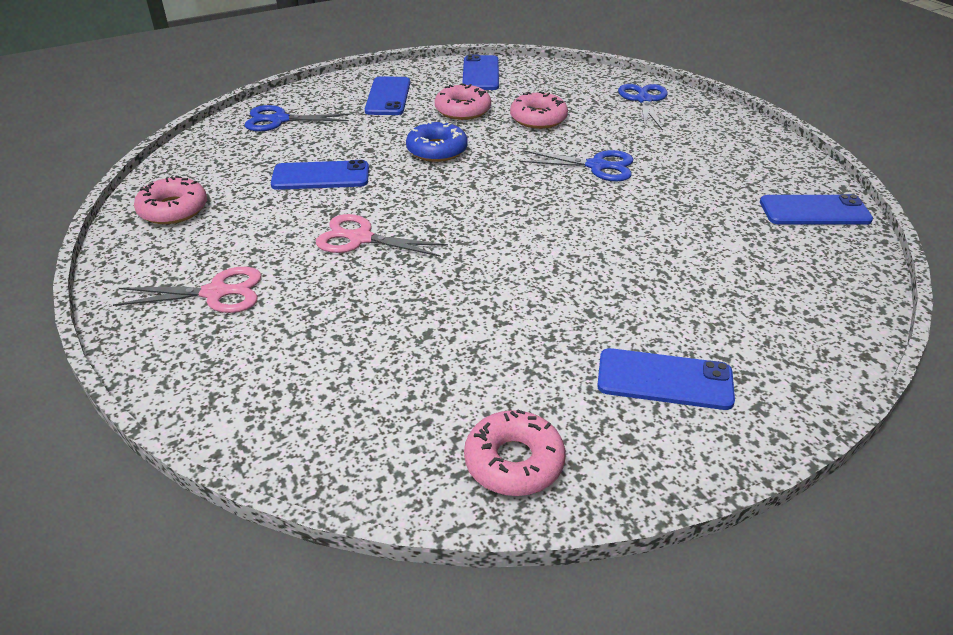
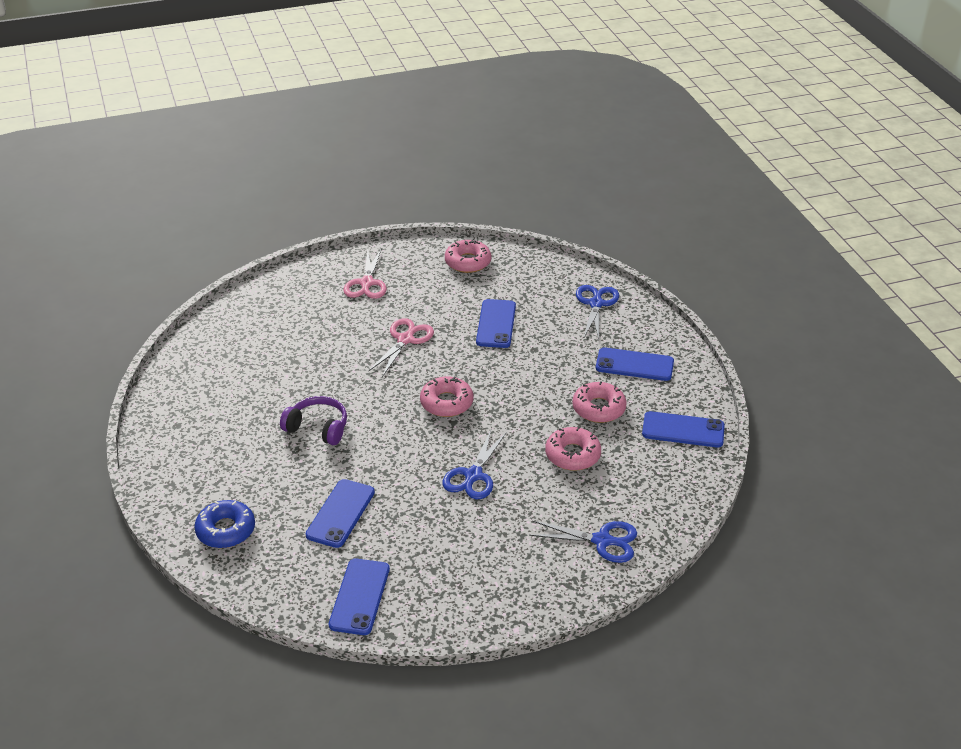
camera: 100 degrees right, 0 degrees up
blue donut [406,121,468,162] -> blue donut moved to [194,500,255,548]
pink donut [464,409,565,496] -> pink donut moved to [420,376,473,417]
blue phone [597,348,735,410] -> blue phone moved to [305,479,375,548]
none -> purple headphones [280,396,347,445]

